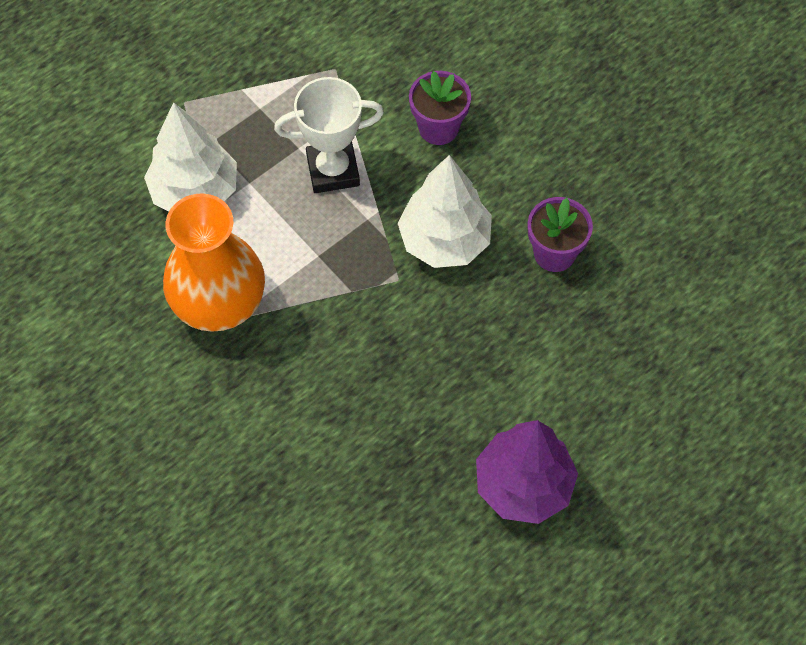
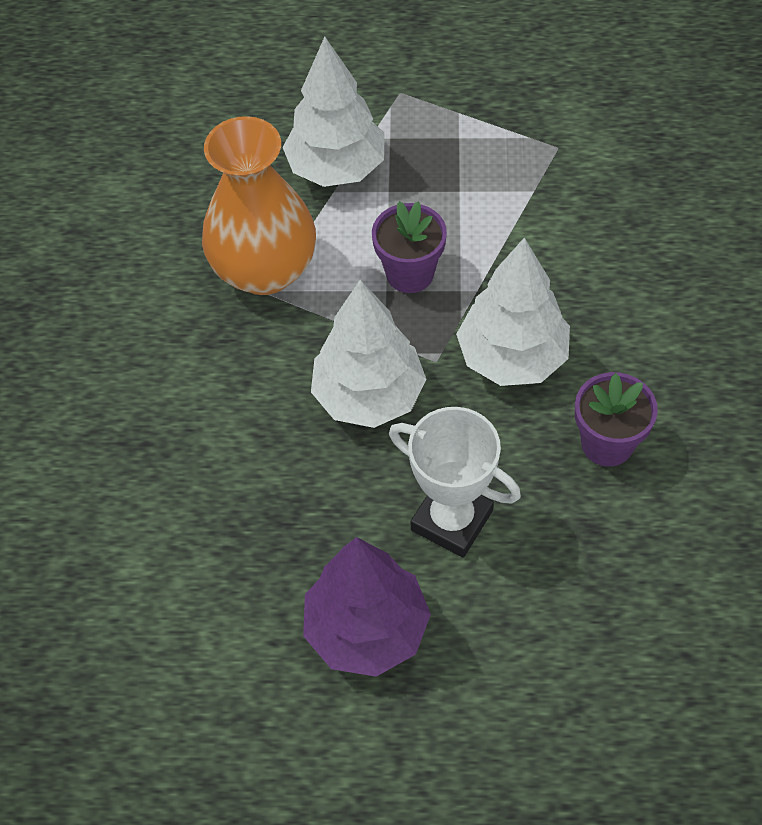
camera: 45 degrees right, 5 degrees down
white trophy [274,77,384,193] -> white trophy moved to [389,407,521,558]
purple flower pot [409,71,471,145] -> purple flower pot moved to [372,201,447,293]
none -> white tree [311,280,427,428]

